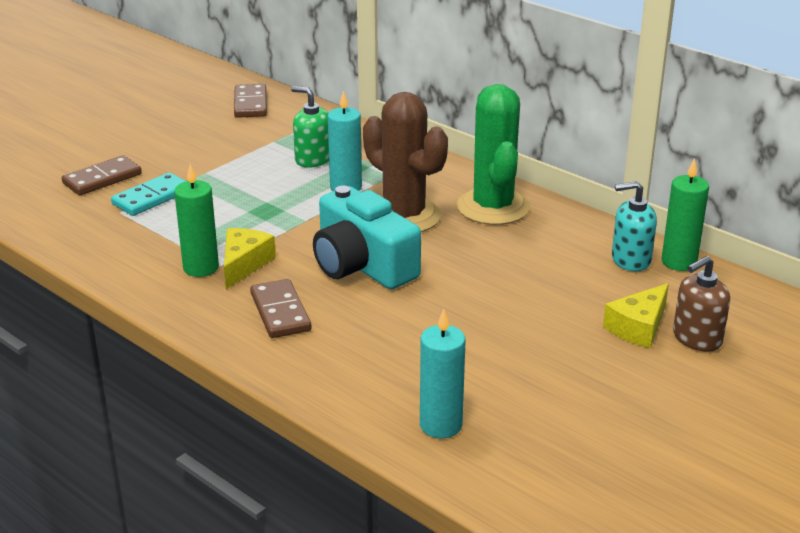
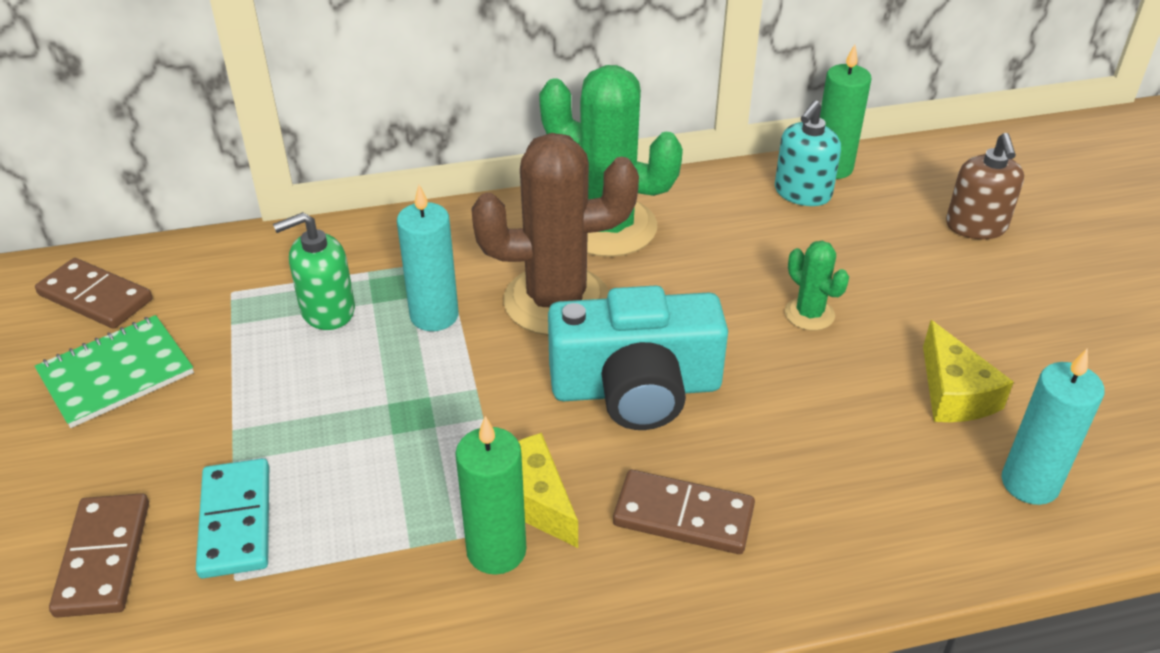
camera: 55 degrees left, 10 degrees up
yellow cheese [603,283,669,348] -> yellow cheese moved to [923,320,1014,422]
none -> green notebook [35,315,194,428]
none -> green cactus [785,241,849,331]

